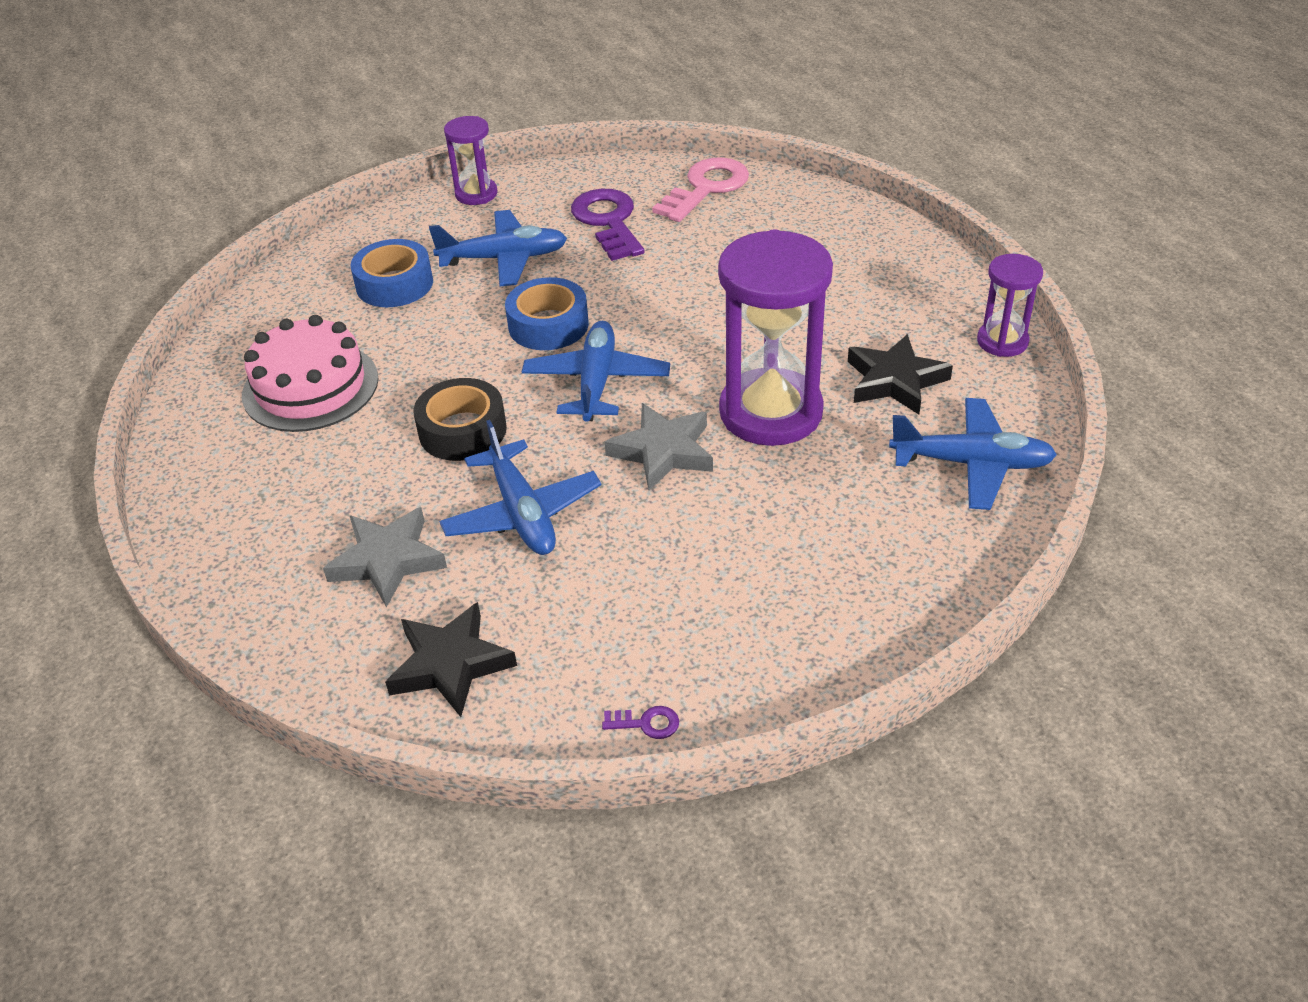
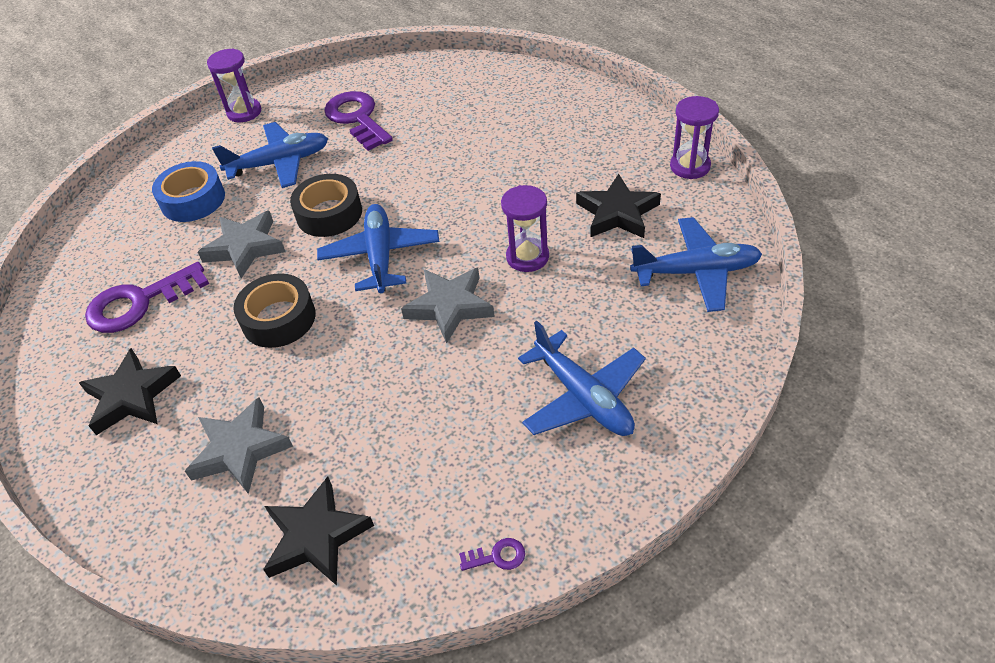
camera: 10 degrees left, 5 degrees up
pink cake [242,315,378,432] -> purple key [85,262,209,333]
blue plane [439,420,601,555] -> blue plane moved to [518,321,646,436]
blue tape [505,277,589,350] -> black tape [290,174,362,237]
pink key [652,157,749,222] -> none
purple hourglass [718,229,833,446] -> purple hourglass [501,185,549,272], size x0.51
none -> black star [79,348,181,435]
none -> grey star [198,211,286,279]

